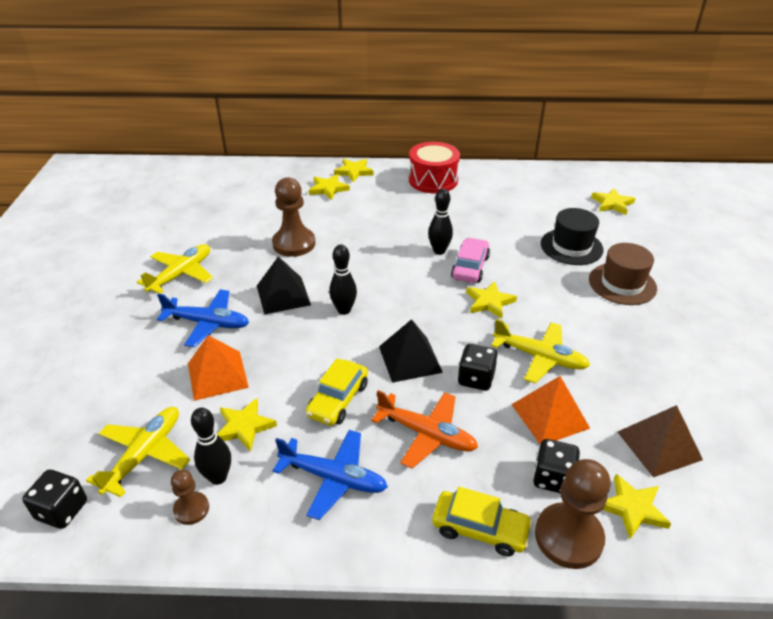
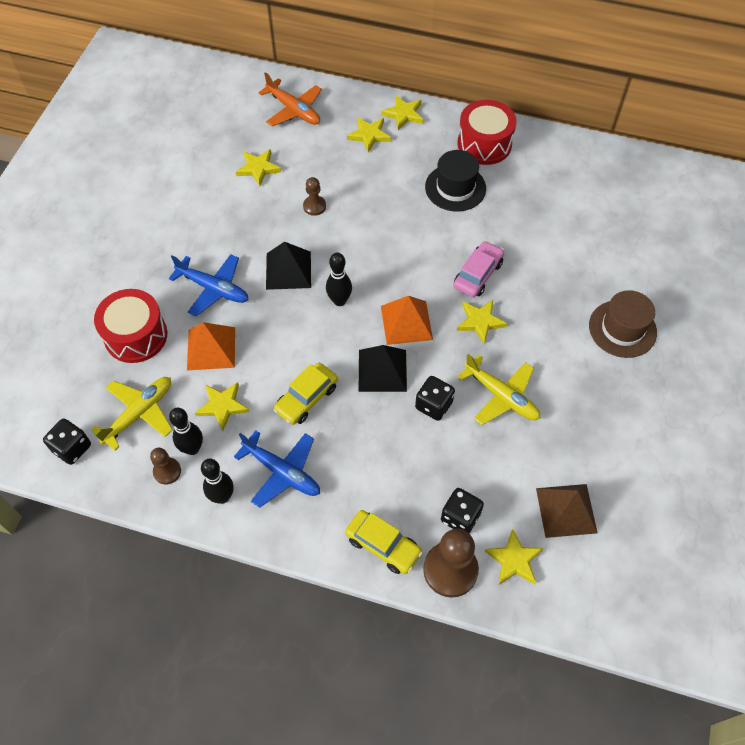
camera: 15 degrees right, 20 degrees up
yellow plane [137,244,213,294] -> none
brown pawn [272,178,315,257] -> brown pawn [303,177,326,216], size x0.53
orange plane [371,390,478,469] -> orange plane moved to [258,72,322,126]
black bowling pin [428,189,453,255] -> black bowling pin moved to [201,459,234,504]
orange pyramid [511,376,590,444] -> orange pyramid moved to [381,296,433,345]
black hat [541,208,604,265] -> black hat moved to [425,150,486,212]
yellow star [591,188,636,215] -> yellow star moved to [236,149,281,186]
none -> red drum [94,289,167,363]

